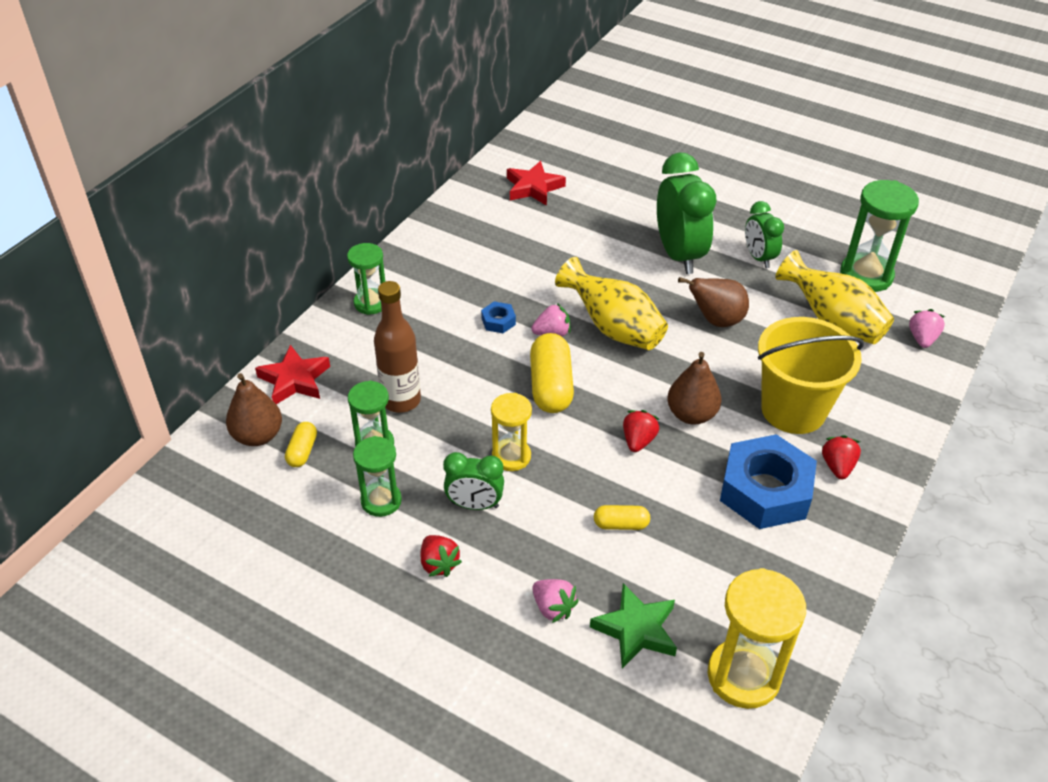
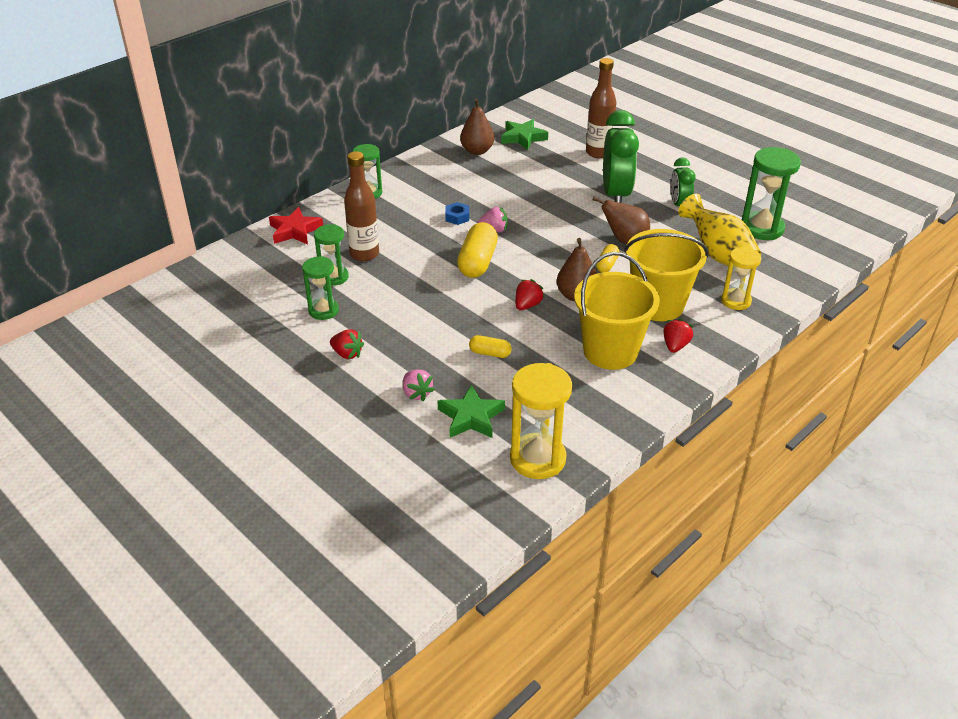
camera: 15 degrees right, 5 degrees down
brown pear [226,373,282,446] -> brown pear moved to [460,98,494,155]
yellow capsule [285,422,317,467] -> yellow capsule moved to [596,244,620,272]
red strawberry [421,535,462,577] -> red strawberry turned 45 degrees counterclockwise [330,329,364,359]
green clock [443,452,504,510] -> none
yellow hourglass [491,393,532,471] -> yellow hourglass moved to [721,247,761,310]
red star [507,161,566,206] -> green star [501,119,548,150]
yellow vase [555,257,668,350] -> none
blue nut [720,434,817,529] -> yellow bucket [574,252,660,370]
pink strawberry [909,309,945,348] -> none
none -> brown bottle [586,58,616,158]

